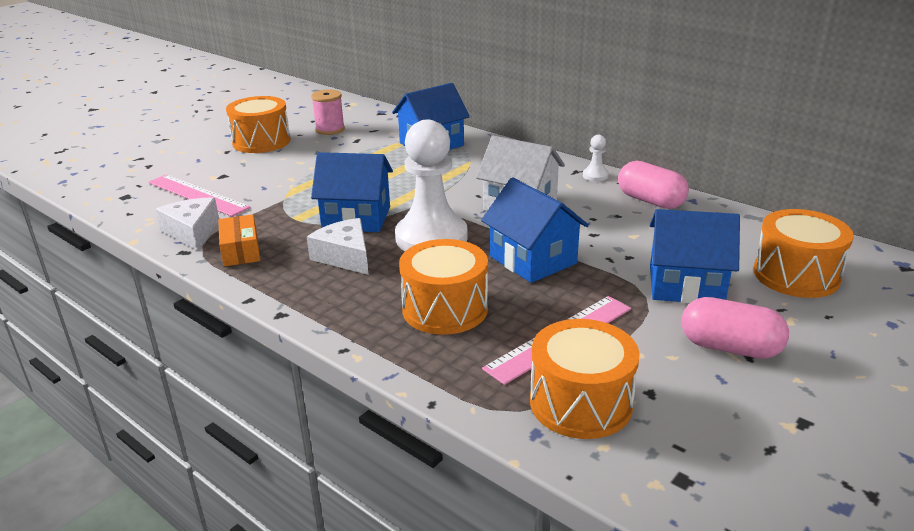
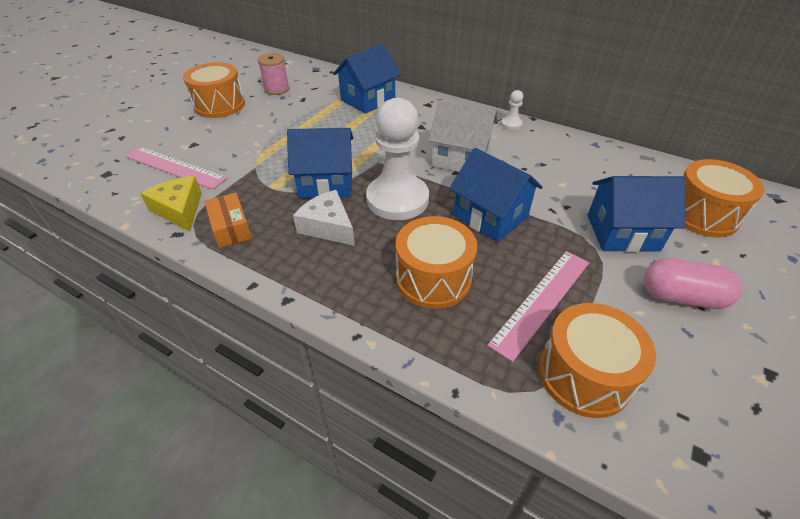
camera: 10 degrees left, 15 degrees up
white cheese [156,197,219,251] -> yellow cheese [140,176,202,231]
pink capsule [618,161,689,209] -> none

